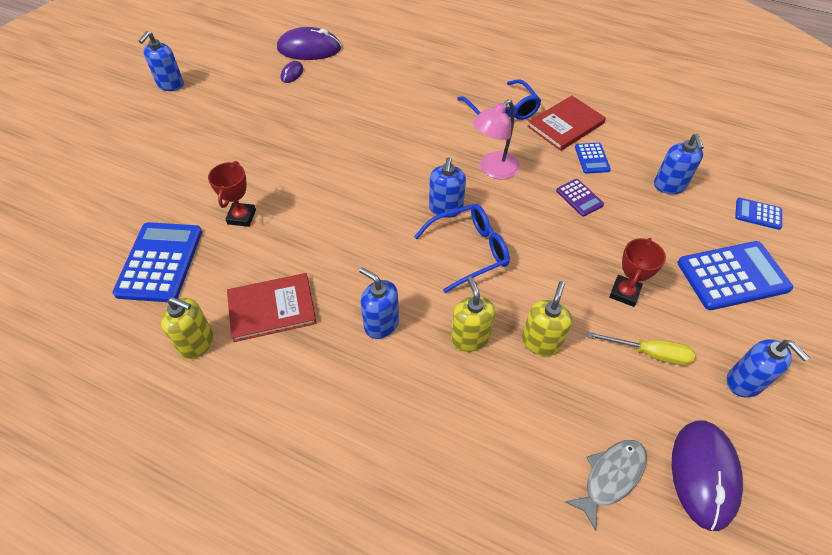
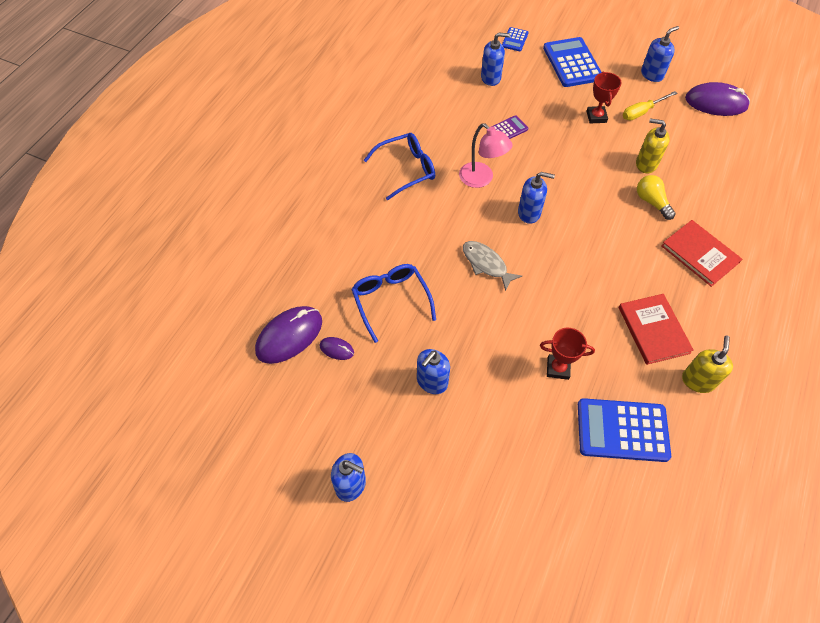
camera: 90 degrees left, 5 degrees up
purple mouse [277,27,341,60] -> purple mouse turned 45 degrees clockwise [255,306,322,364]
blue soap dispenser [359,268,399,339] -> blue soap dispenser moved to [417,349,450,394]
blue glasses [414,204,510,293] -> blue glasses moved to [351,264,436,343]
yellow soap dispenser [451,276,495,352] -> yellow light bulb [637,175,676,220]
red book [527,95,606,151] -> red book moved to [661,220,742,287]
grey fish [565,440,647,531] -> grey fish moved to [463,241,522,291]
blue calculator [575,143,611,174] -> none
yellow screwdriver [587,332,695,366] -> yellow screwdriver turned 135 degrees counterclockwise [623,91,678,120]
red trophy [609,238,666,307] -> red trophy turned 60 degrees clockwise [586,72,622,124]

